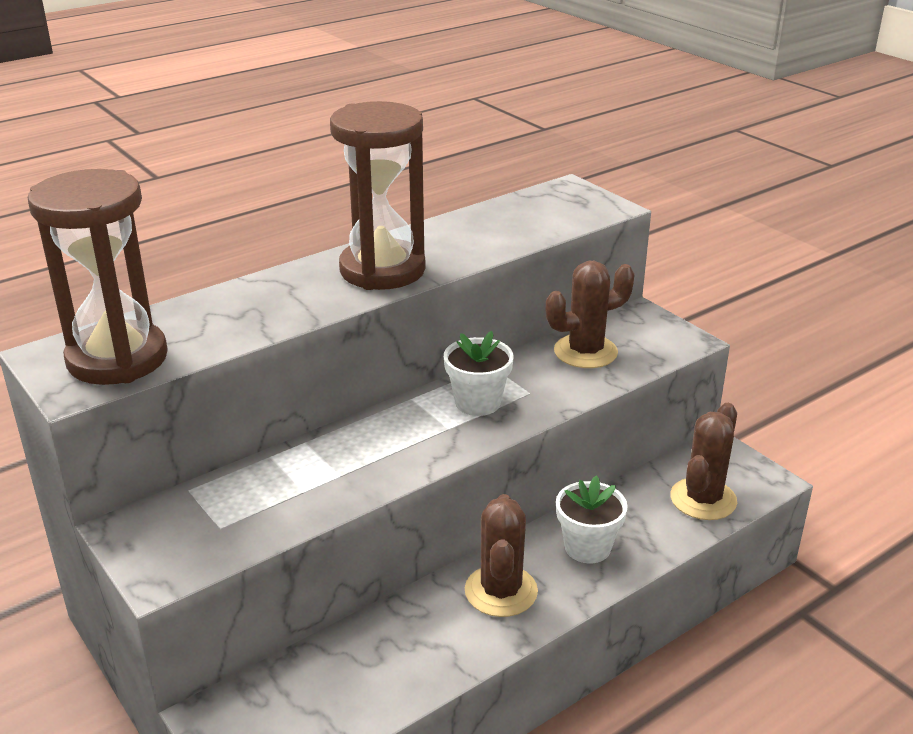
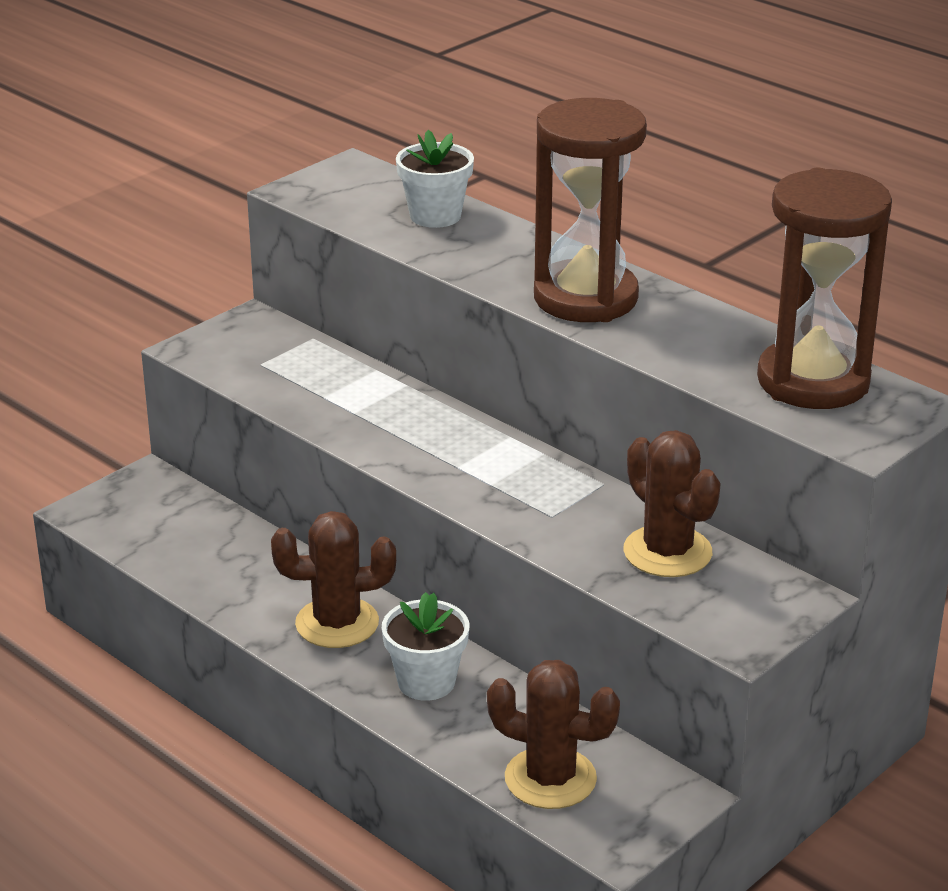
camera: 80 degrees right, 0 degrees up
brown hourglass [28,169,168,385] -> brown hourglass moved to [757,167,892,409]
white flower pot [444,331,514,416] -> white flower pot moved to [396,130,474,228]

